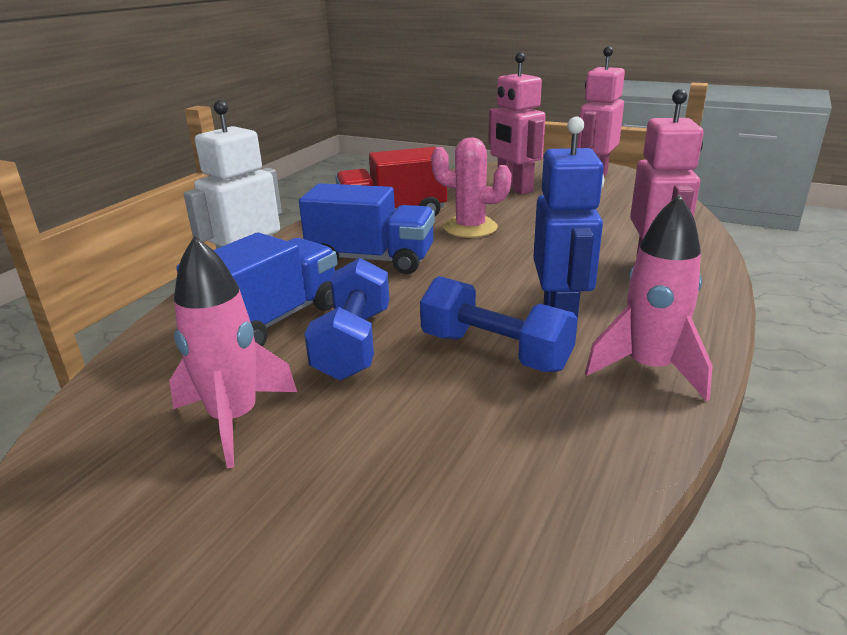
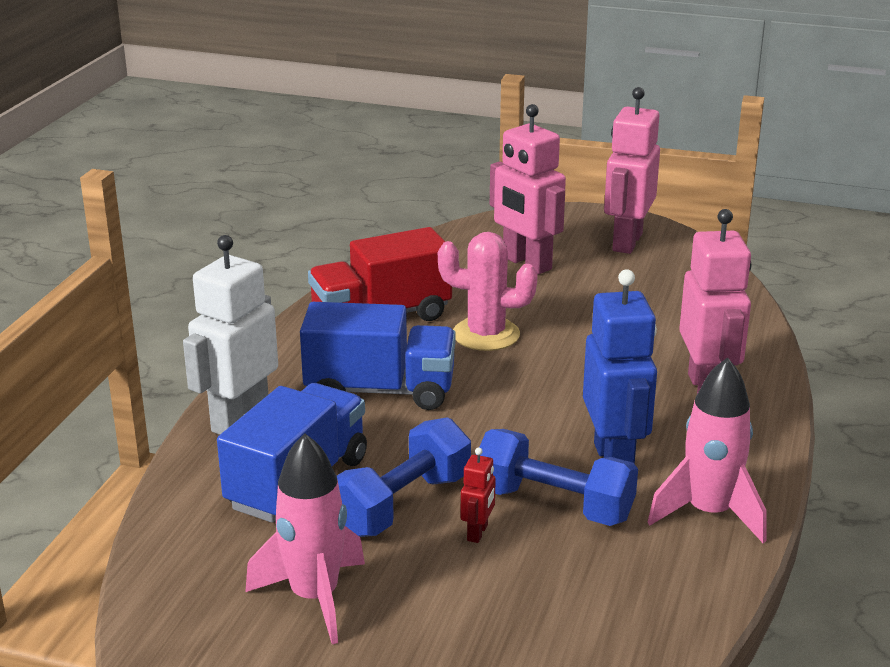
camera: 10 degrees left, 0 degrees up
blue dumbbell [304,258,390,380] -> blue dumbbell turned 45 degrees clockwise [337,417,471,537]
none -> red robot [461,448,496,543]

